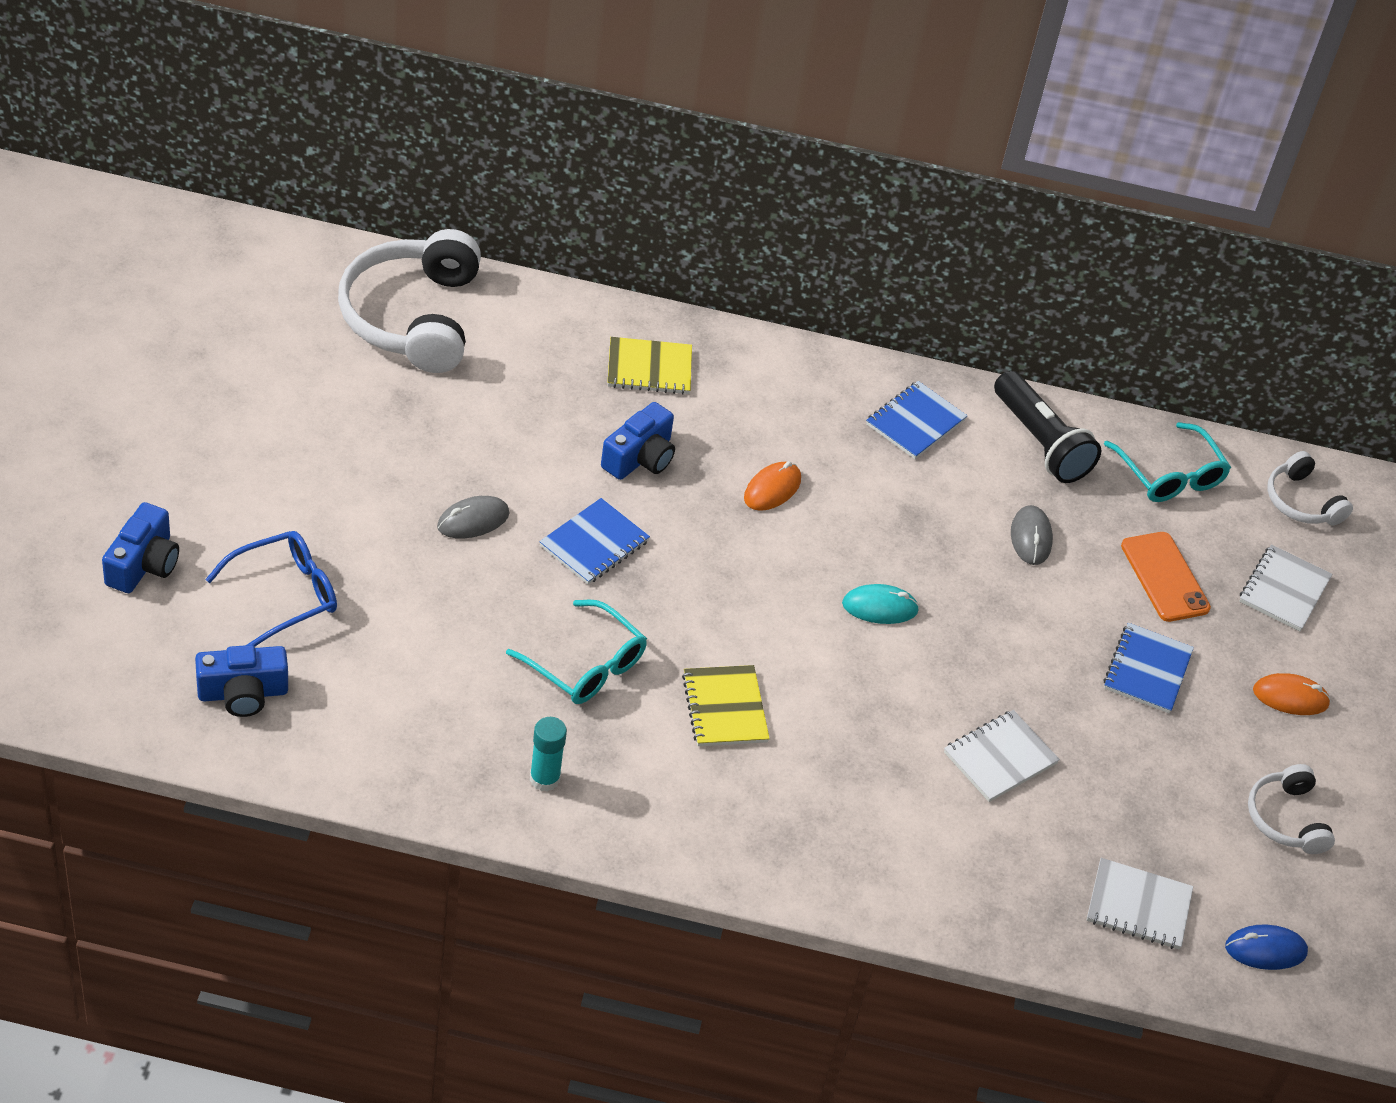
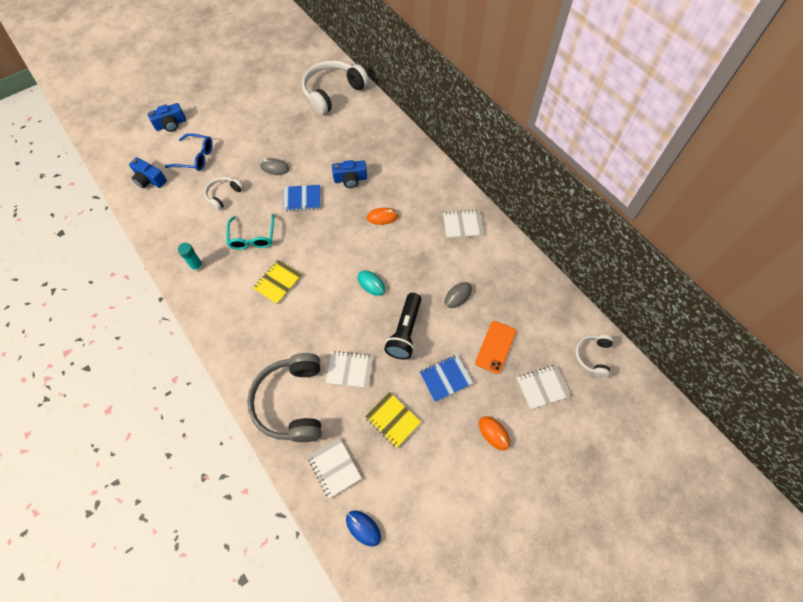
camera: 50 degrees right, 15 degrees up
yellow notebook [608,337,692,395] -> yellow notebook moved to [365,392,421,448]
blue notebook [866,381,967,459] -> white notebook [443,210,484,238]
black flashlight [994,371,1101,483] -> black flashlight moved to [384,293,421,360]
turquoise glasses [1104,422,1231,502] -> none
white headphones [1248,764,1335,854] -> white headphones moved to [204,177,243,211]
none -> grey headphones [247,353,322,442]

